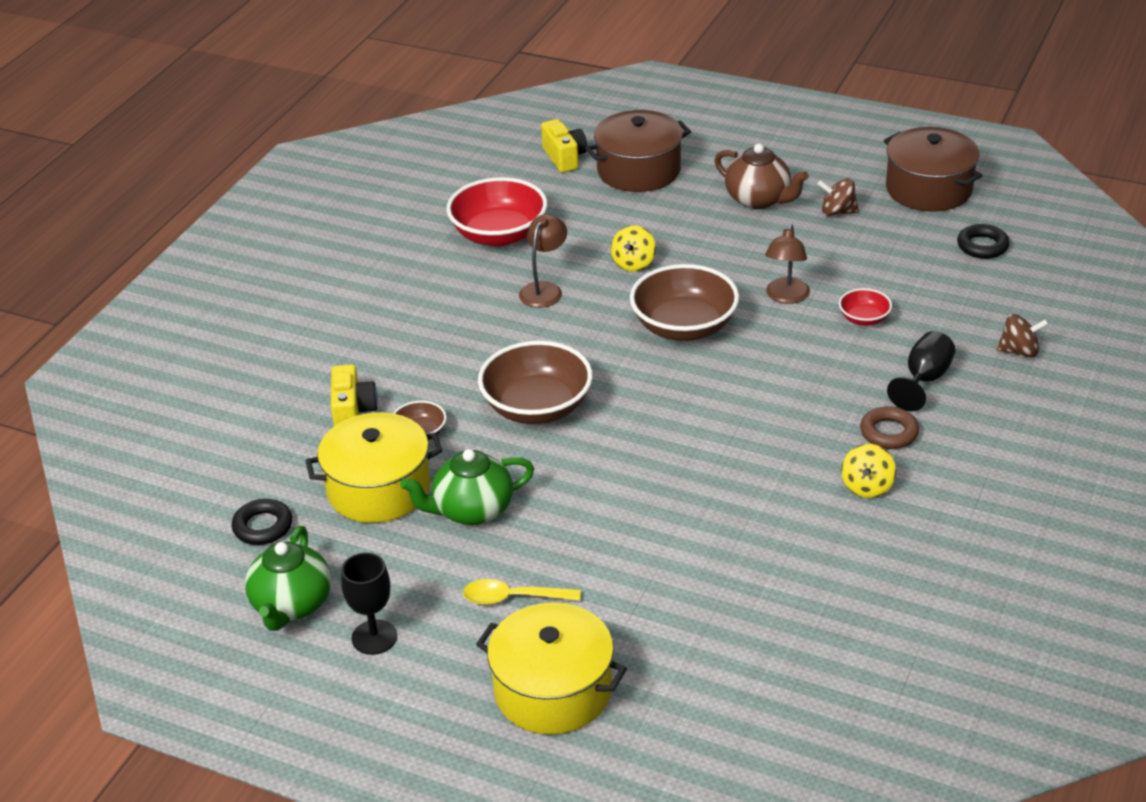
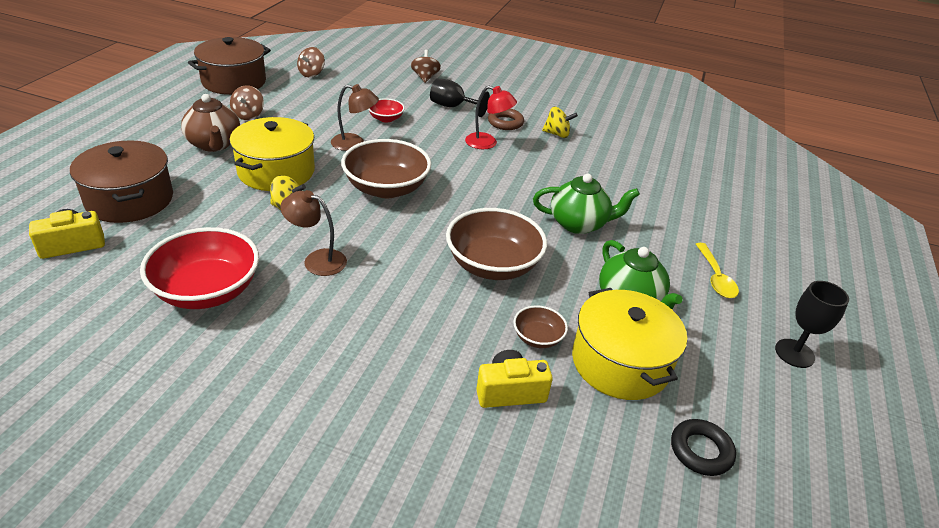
camera: 100 degrees left, 0 degrees up
green teapot [245,526,331,631] -> green teapot moved to [533,174,640,234]
yellow pot [476,603,627,734] -> yellow pot moved to [230,117,315,191]
brown teapot [714,143,809,209] -> brown teapot turned 120 degrees clockwise [181,94,240,152]
black ring [957,224,1010,259] -> brown spinning top [297,47,325,77]
none -> red lamp [465,86,517,149]

